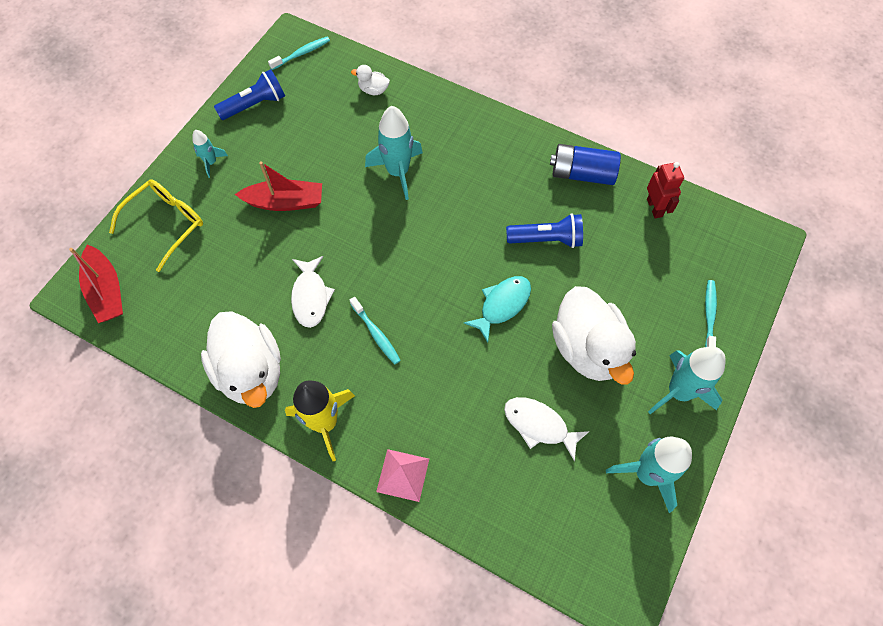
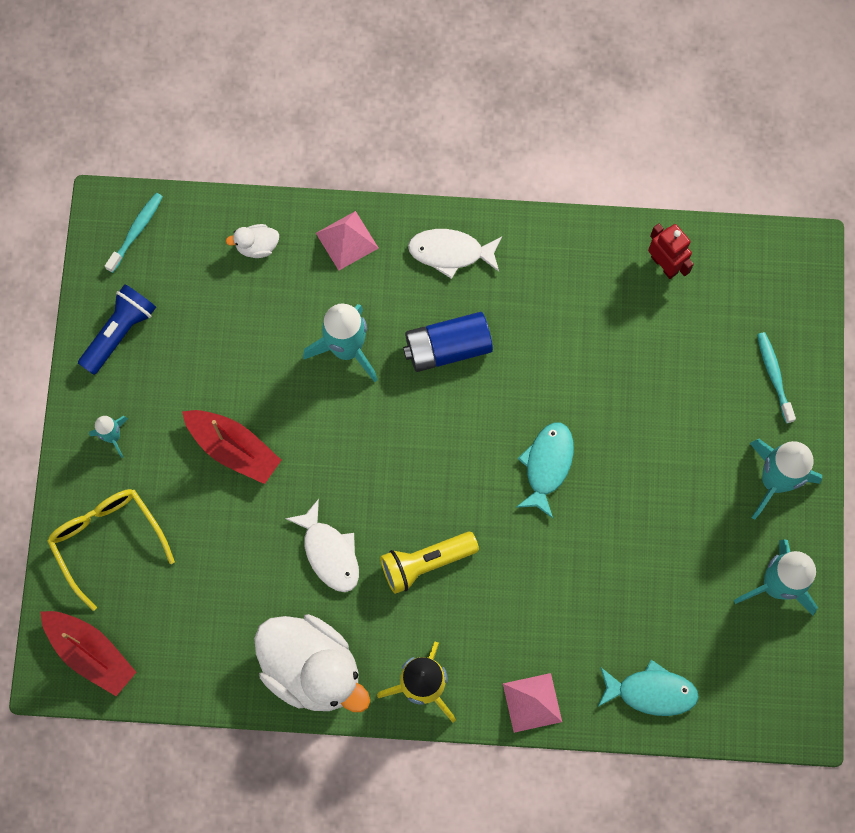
camera: 25 degrees left, 10 degrees up
yellow glasses [109,179,203,272] -> yellow glasses turned 45 degrees counterclockwise [47,489,175,611]
red boat [235,161,322,211] -> red boat turned 60 degrees clockwise [182,410,281,484]
turquoise toothbrush [350,297,401,364] -> yellow flashlight [380,531,479,594]
white fish [504,397,590,461] -> white fish moved to [408,229,502,279]
blue flashlight [506,214,583,248] -> none
blue battery [550,144,621,185] -> blue battery moved to [403,312,493,372]
white duck [552,286,636,384] -> none
none -> pink pyramid [316,211,379,270]
none -> turquoise fish [598,660,699,716]

